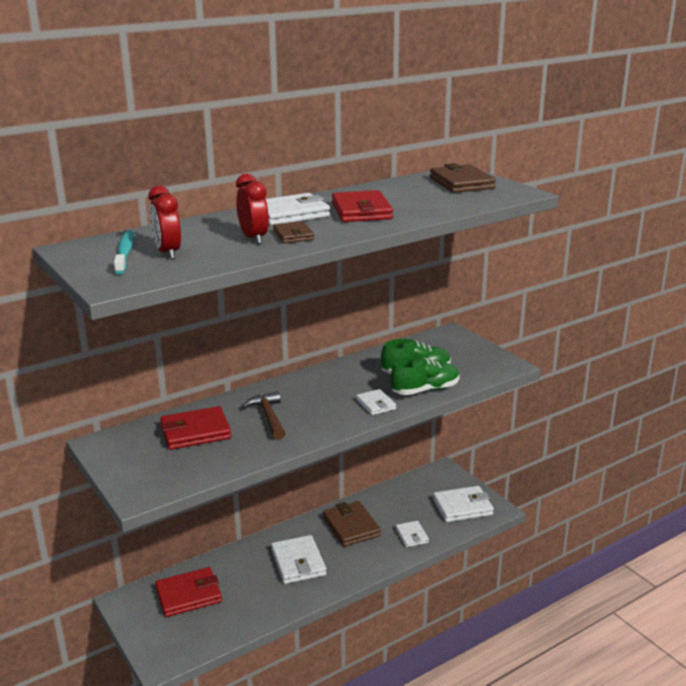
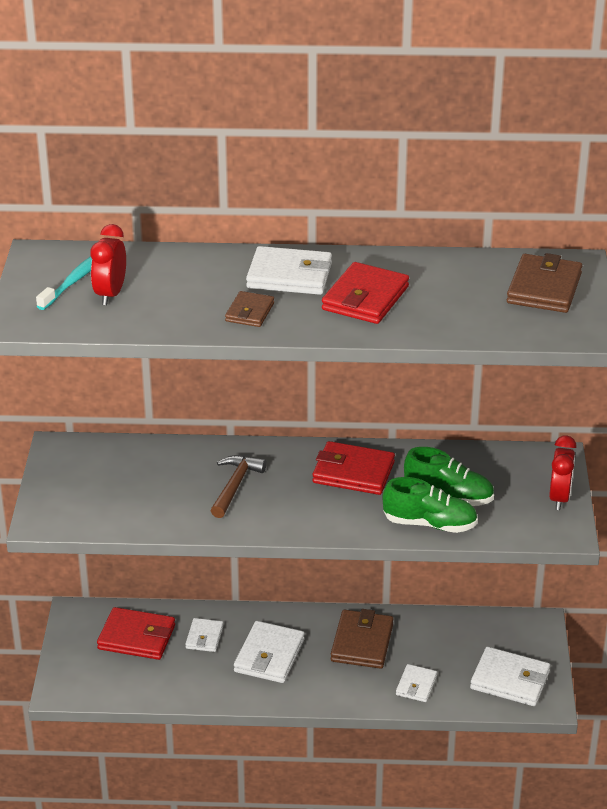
camera: 35 degrees right, 10 degrees up
red wallet [160,406,232,450] -> red wallet moved to [312,441,395,495]
red clock [236,174,269,244] -> red clock moved to [549,435,577,510]
white wallet [356,389,396,415] -> white wallet moved to [185,618,223,652]

